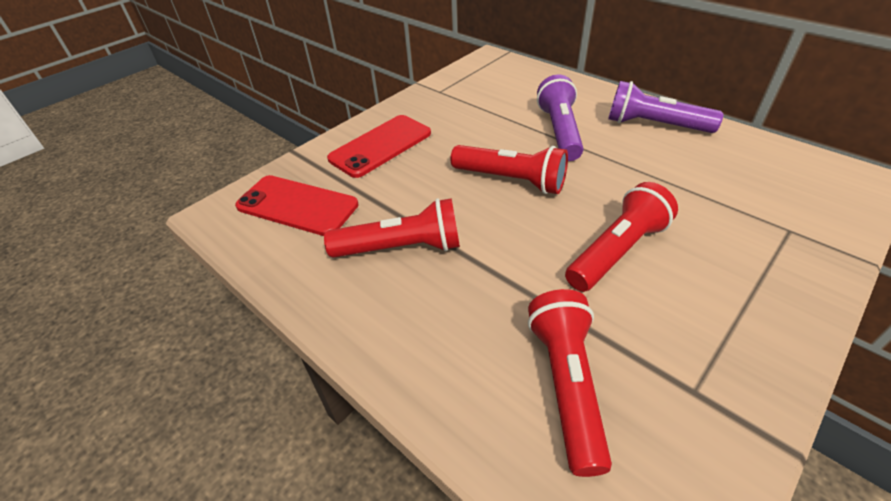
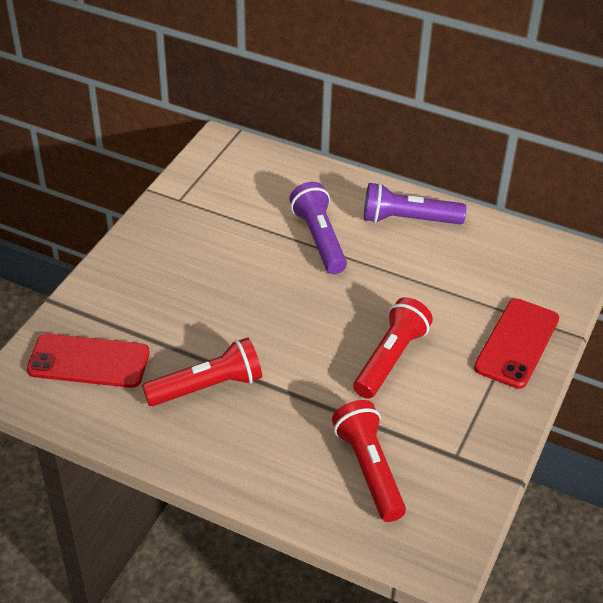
camera: 20 degrees left, 0 degrees up
red phone [327,115,431,178] -> red phone moved to [474,298,559,389]
red flashlight [450,145,568,194] -> none

